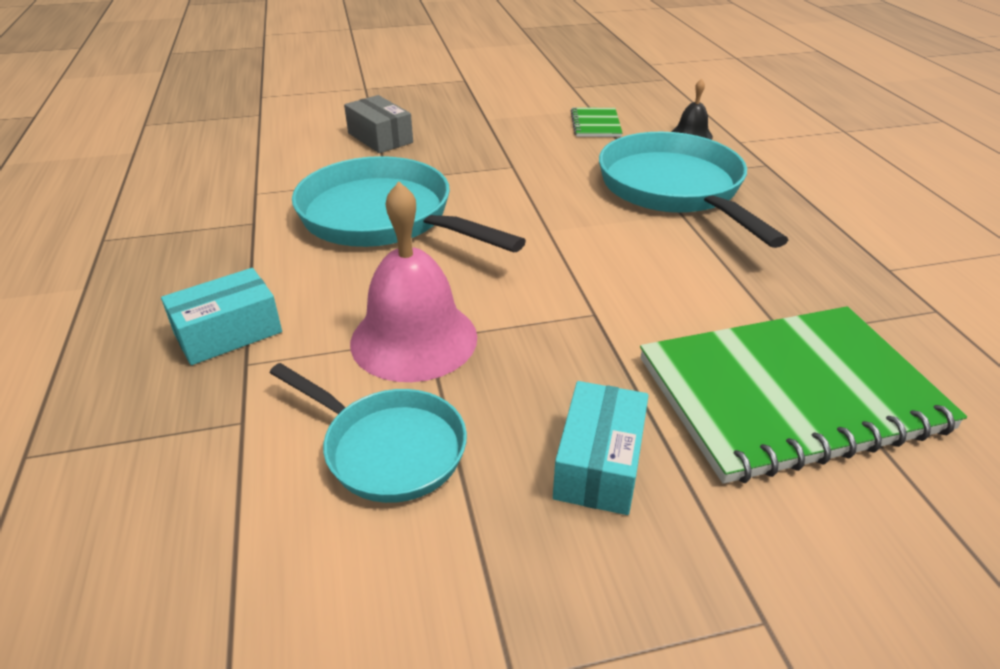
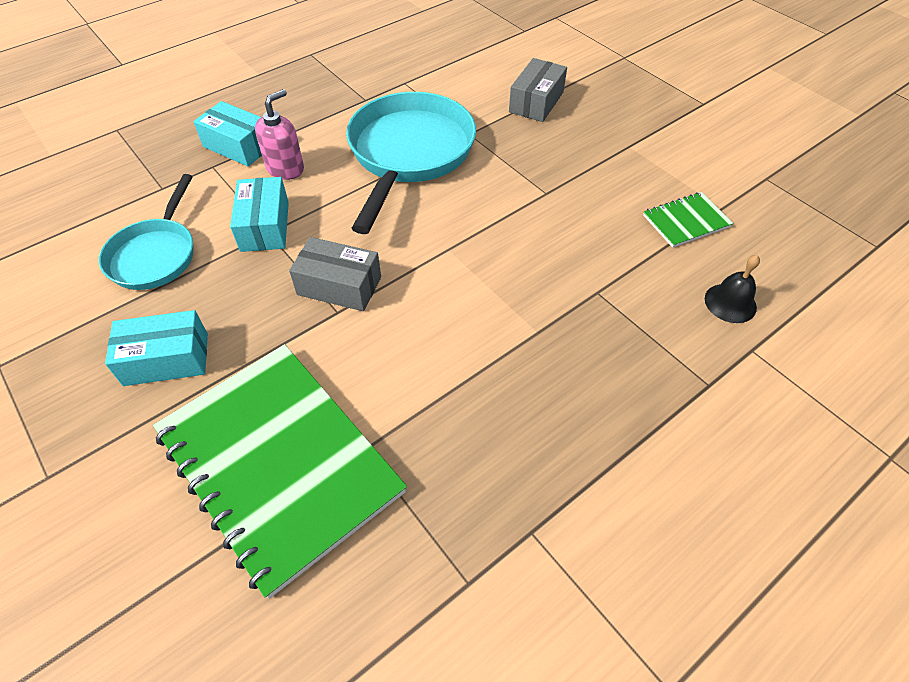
camera: 65 degrees right, 15 degrees up
pink bell [350,182,477,382] -> turquoise box [230,177,289,252]
turquoise pan [599,132,788,248] -> none
none -> pink soap dispenser [255,89,304,180]
none -> grey box [289,237,381,311]

